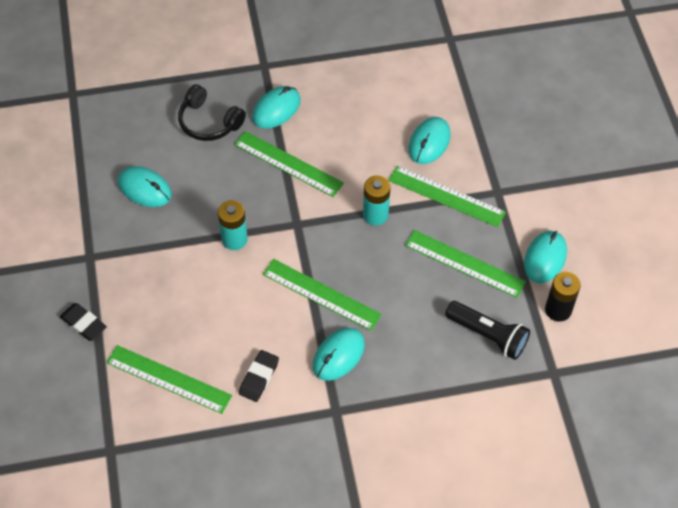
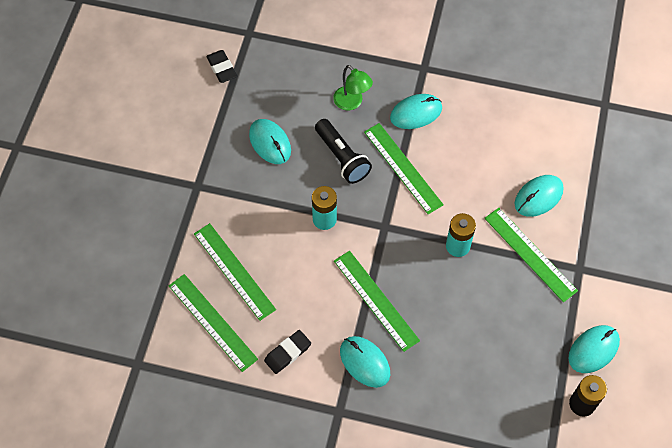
camera: 25 degrees right, 5 degrees up
black eraser [60,303,107,341] -> black eraser moved to [206,50,237,83]
black headphones [178,84,246,141] -> green lamp [333,65,373,110]
turquoise mouse [313,328,365,381] -> turquoise mouse turned 75 degrees clockwise [340,336,390,388]
green ruler [405,230,526,298] -> green ruler moved to [194,223,276,321]
black flashlight [445,301,530,360] -> black flashlight moved to [315,119,372,184]

